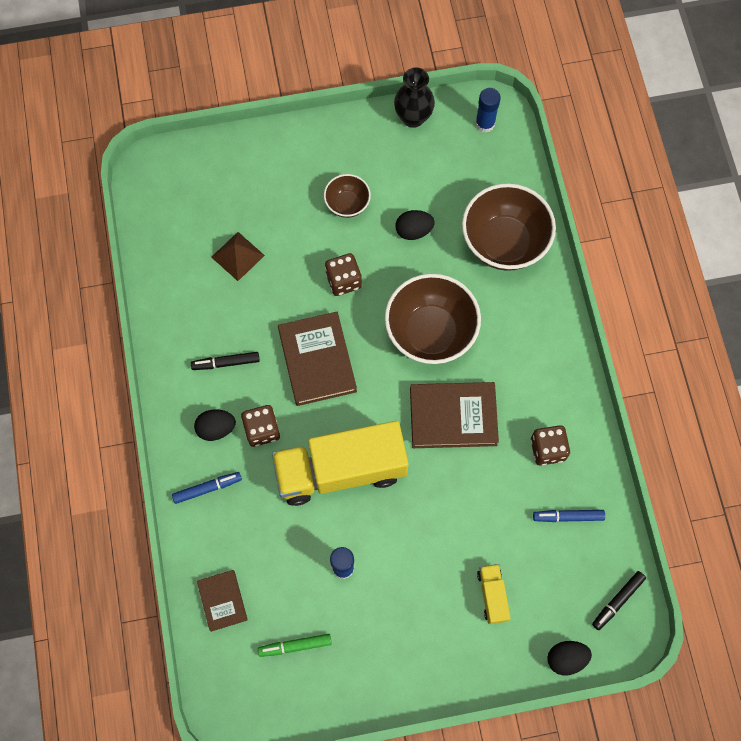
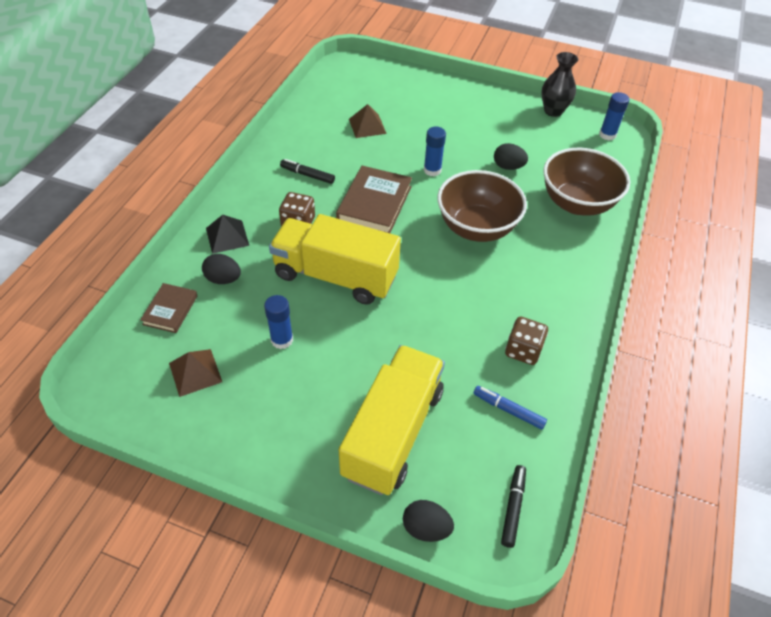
camera: 30 degrees right, 20 degrees down
blue marker [172,472,242,504] -> black pyramid [206,215,249,254]
black egg [194,409,236,441] -> black egg moved to [202,254,241,284]
green marker [258,634,332,657] -> brown pyramid [169,349,222,397]
brown bowl [324,174,371,218] -> none
brown dice [325,253,362,296] -> blue glue stick [424,127,446,176]
brown book [410,382,499,448] -> none
yellow truck [477,564,511,624] -> yellow truck [339,345,445,495], size x2.33
black marker [592,571,646,630] -> black marker turned 120 degrees clockwise [501,465,526,548]

